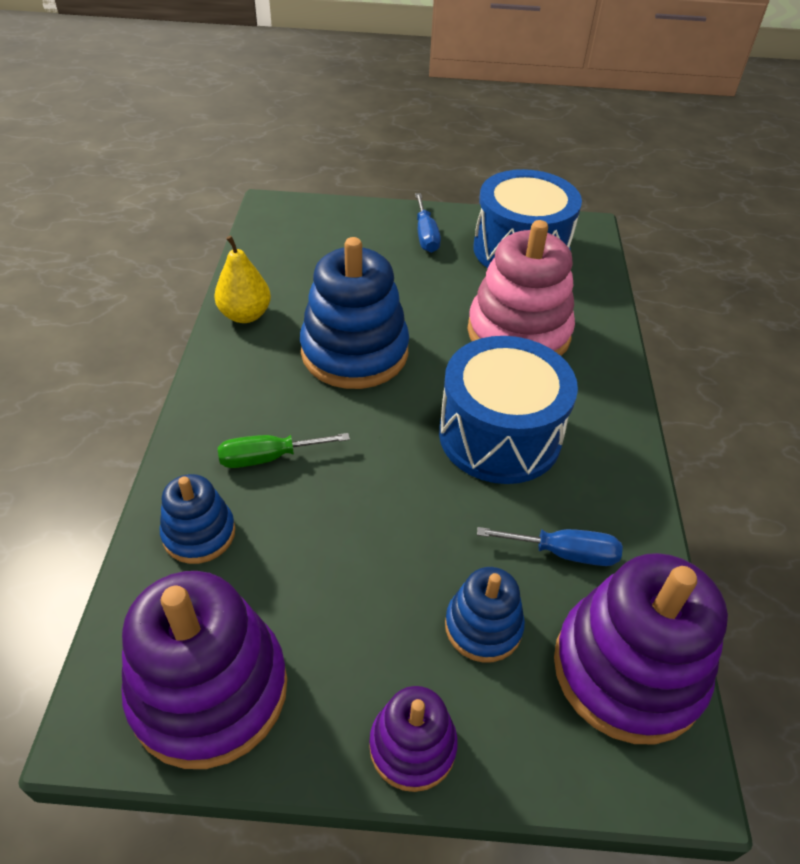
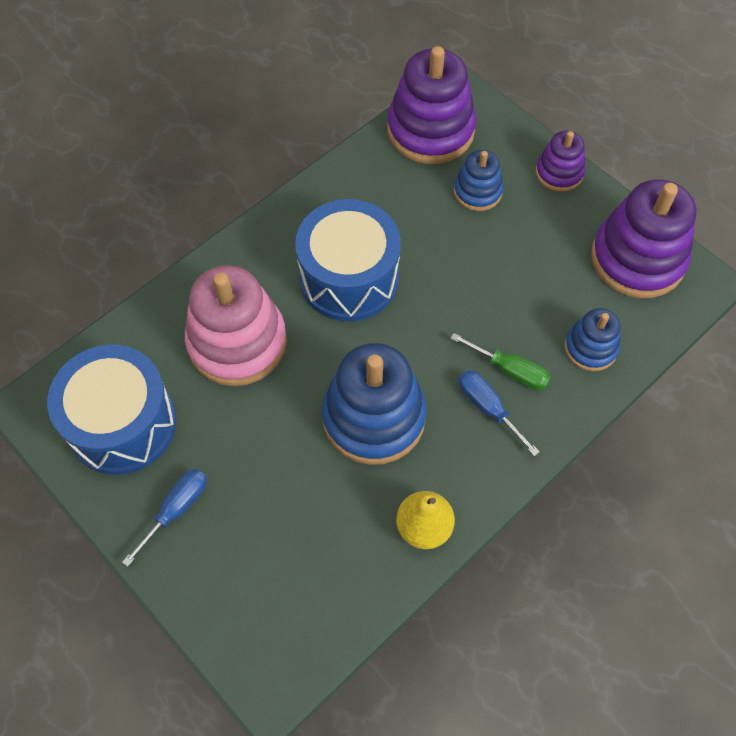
camera: 135 degrees left, 15 degrees up
blue screwdriver [477,527,623,566] -> blue screwdriver moved to [459,370,540,456]

